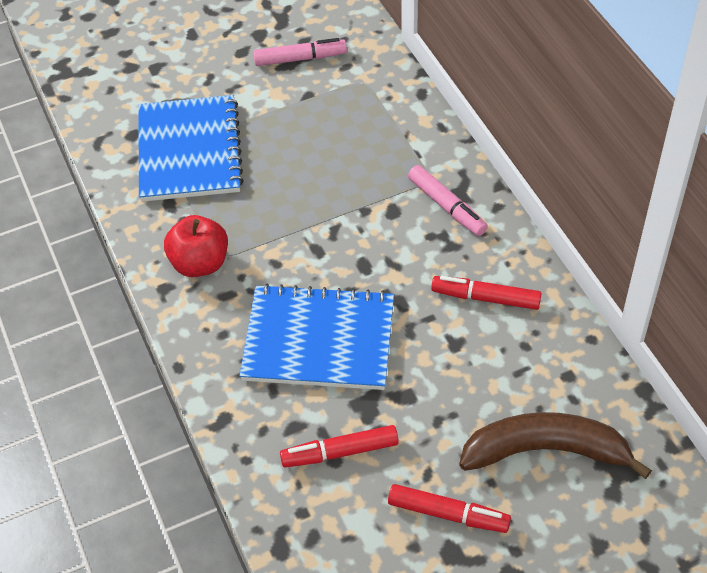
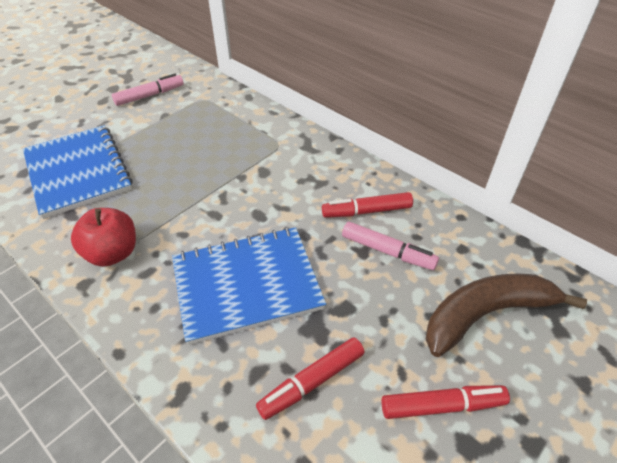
camera: 25 degrees left, 5 degrees down
pink marker [408,165,488,236] -> pink marker moved to [342,222,439,270]

